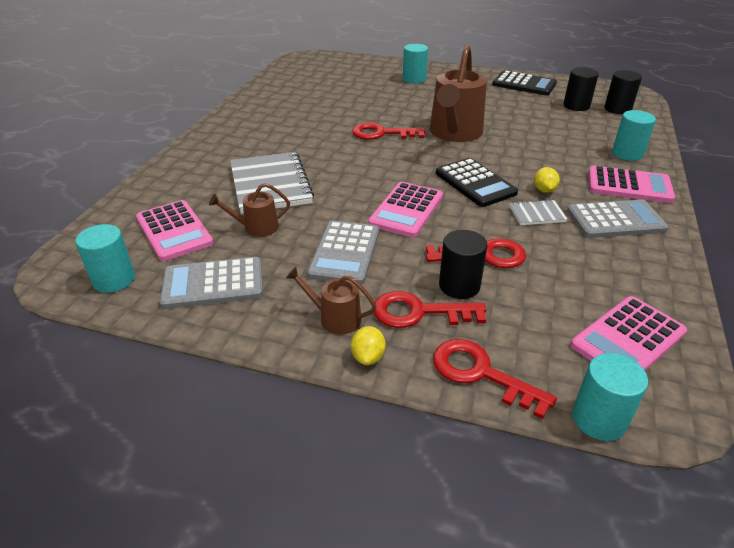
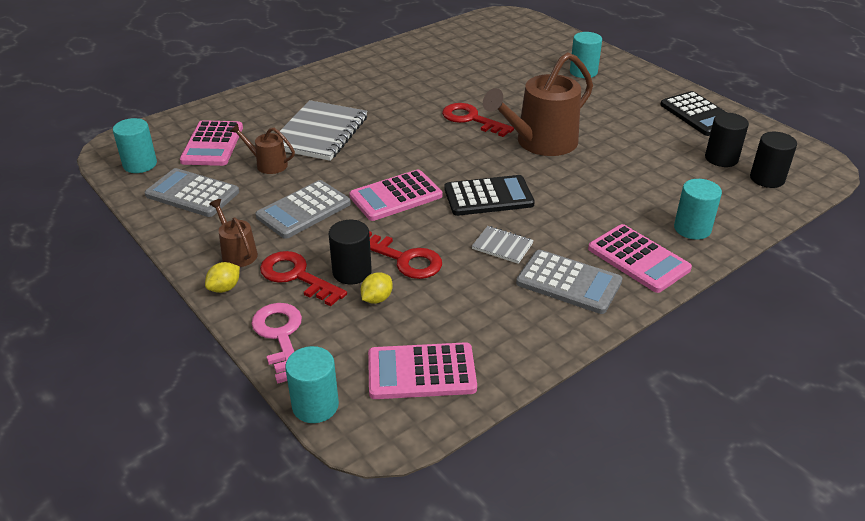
camera: 35 degrees right, 0 degrees up
red key [433,339,557,419] -> pink key [251,303,302,384]
black calculator [436,158,518,207] -> black calculator turned 105 degrees counterclockwise [445,175,535,216]
yellow lemon [534,167,560,193] -> yellow lemon moved to [360,272,393,304]

